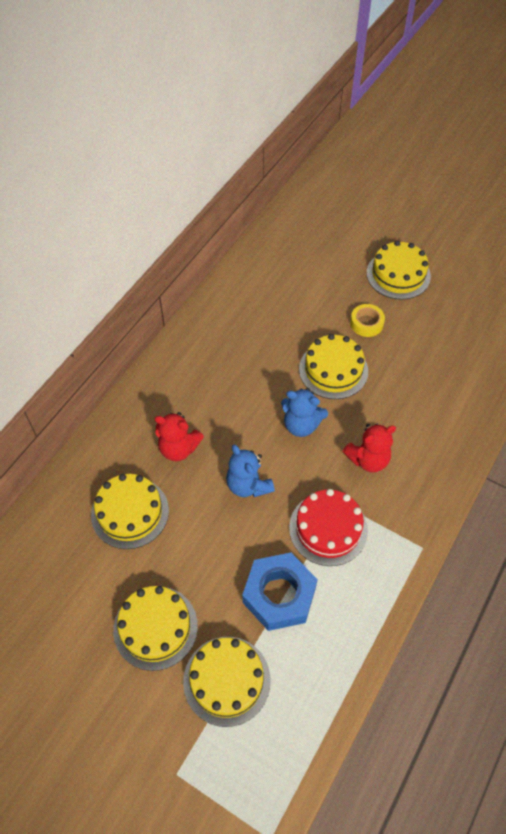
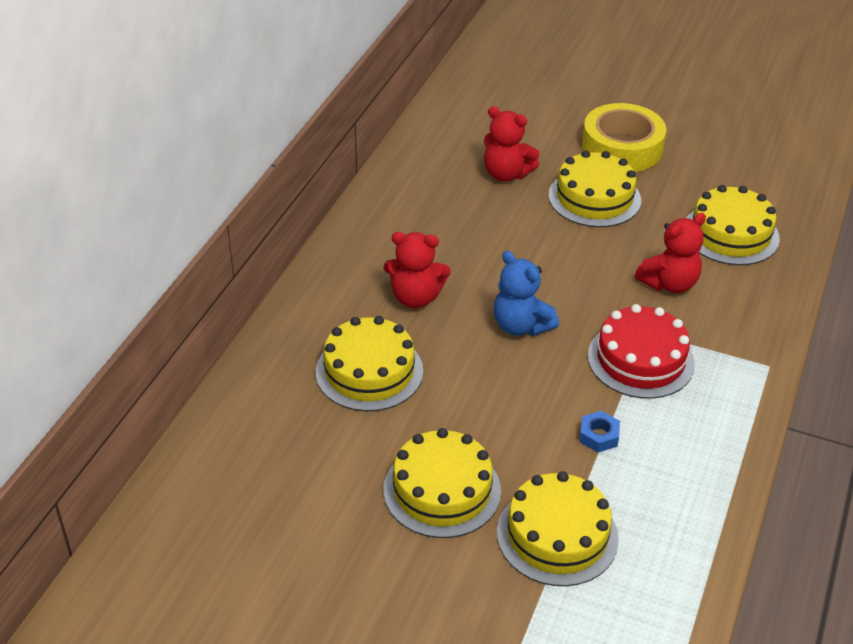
camera: 10 degrees left, 15 degrees down
blue nut [242,553,318,631] -> blue nut [579,411,620,452], size x0.42
blue teddy bear [281,388,328,437] -> none
yellow tape [350,304,385,337] -> yellow tape [582,103,666,172], size x1.84
yellow cake [367,241,431,300] -> yellow cake moved to [687,185,780,265]
none -> red teddy bear [484,106,540,182]

